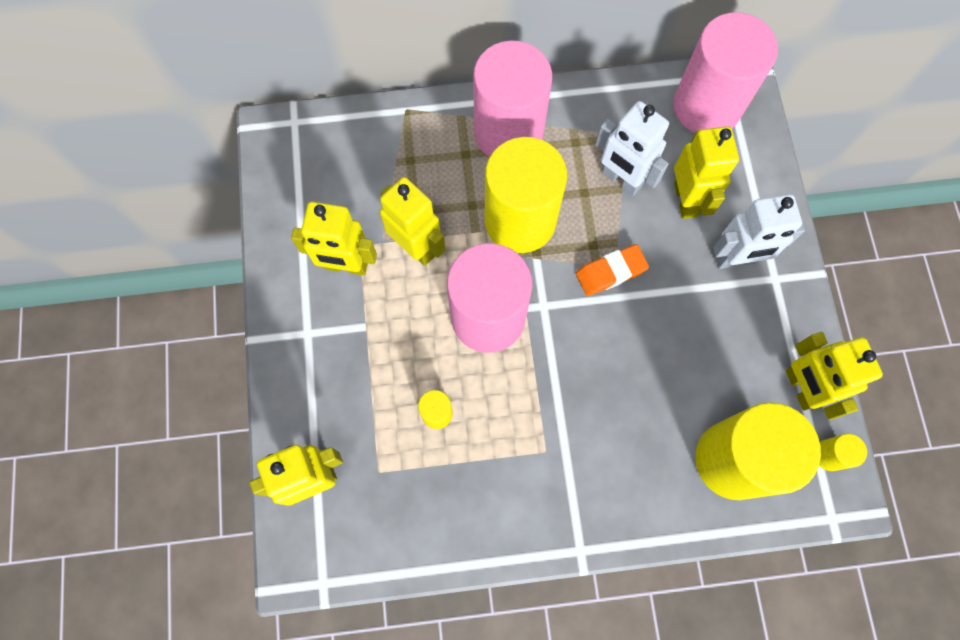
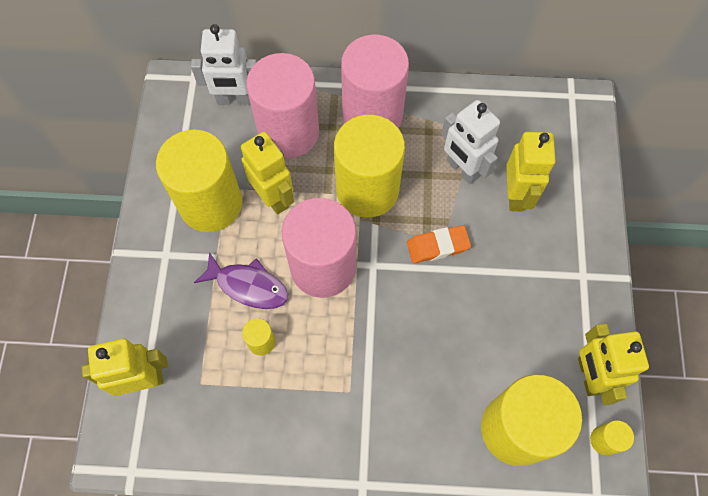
camera: 10 degrees right, 5 degrees down
yellow robot [291,202,377,276] -> yellow cylinder [156,130,242,232]
pink cylinder [673,12,778,133] -> pink cylinder moved to [246,53,319,158]
white robot [713,194,805,269] -> white robot moved to [191,24,257,105]
none -> purple fish [194,252,288,309]

